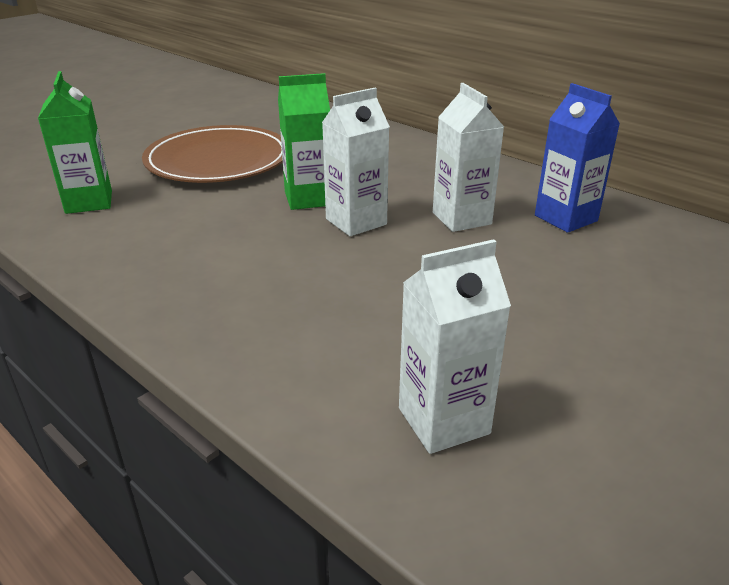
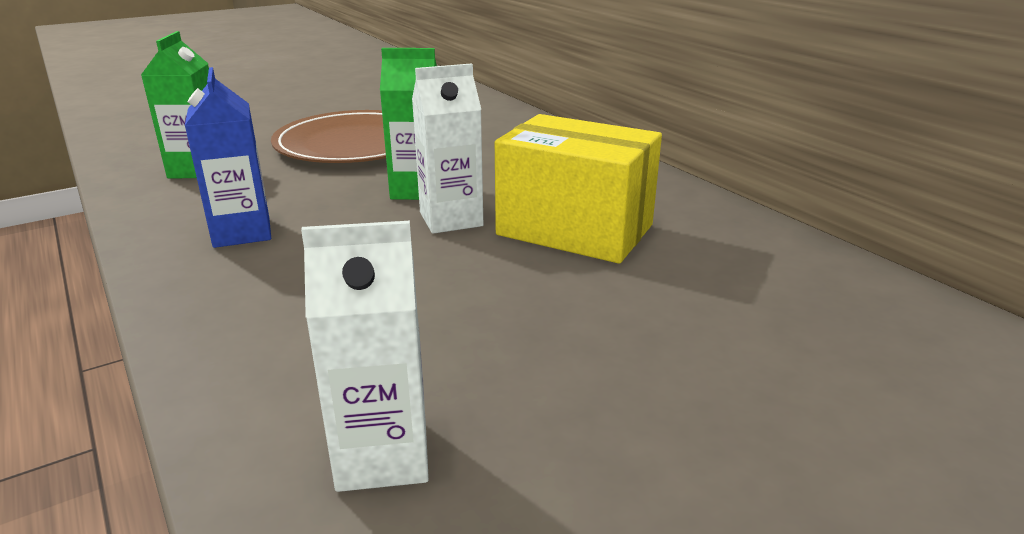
camera: 15 degrees right, 5 degrees down
white carton [433,83,504,232] -> yellow box [495,114,662,264]
blue carton [535,83,620,233] -> blue carton moved to [185,67,271,248]

